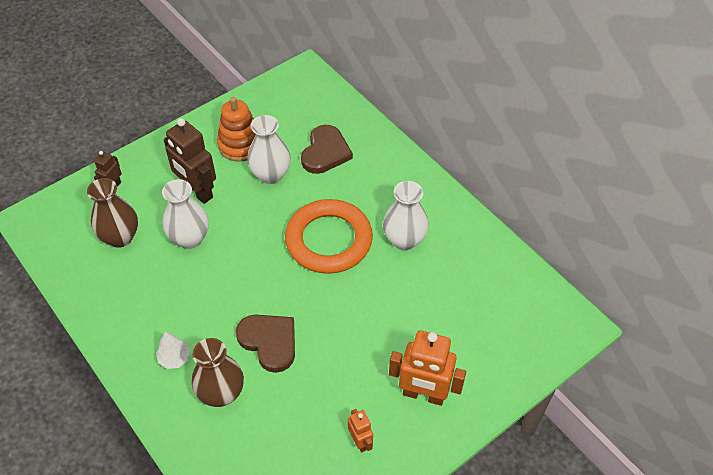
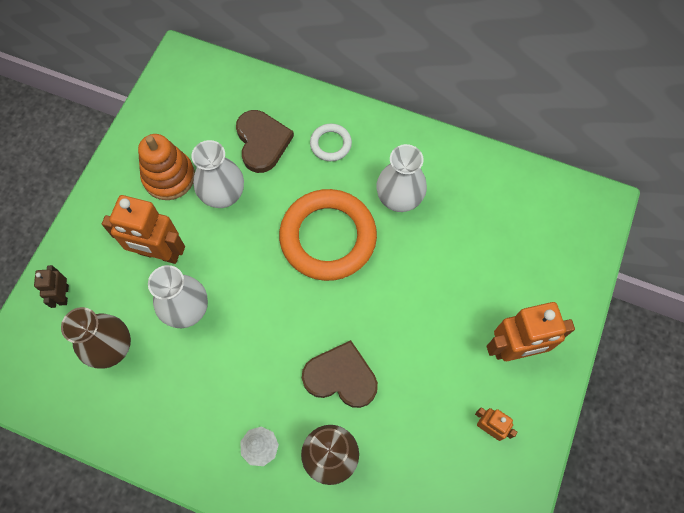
camera: 30 degrees left, 15 degrees up
brown robot [164,118,216,204] -> orange robot [102,195,185,264]
none -> white ring [310,123,352,161]

